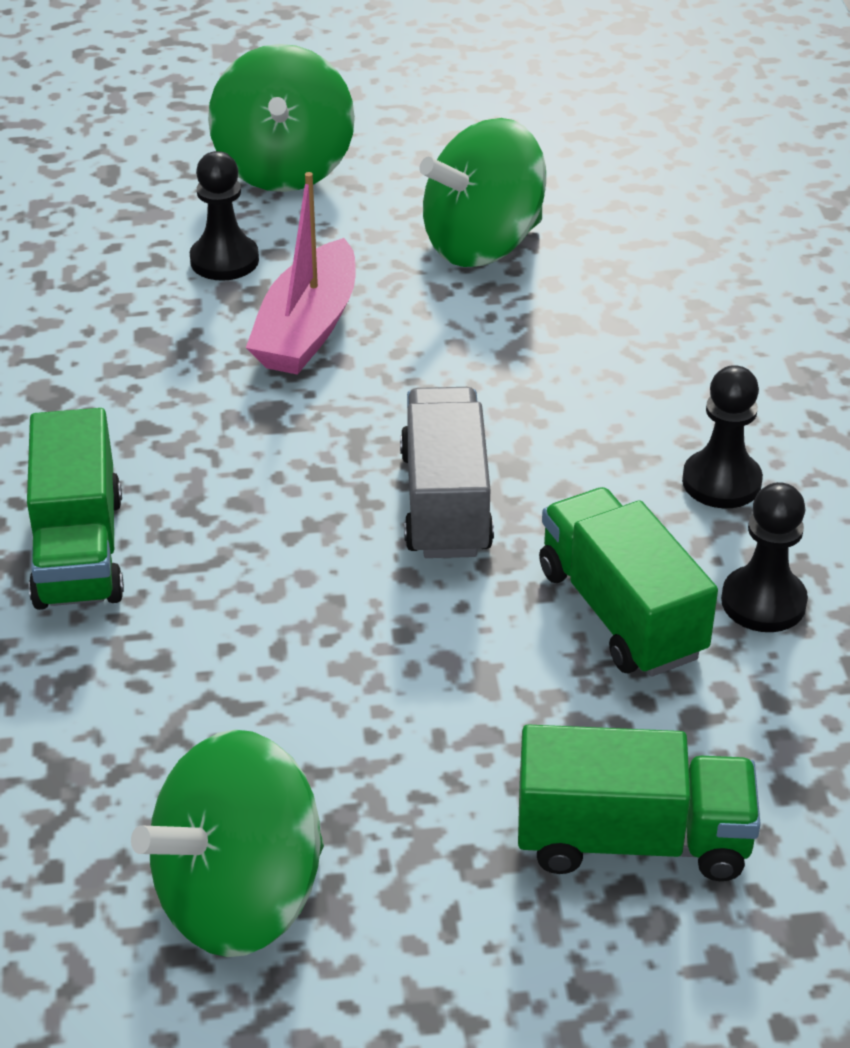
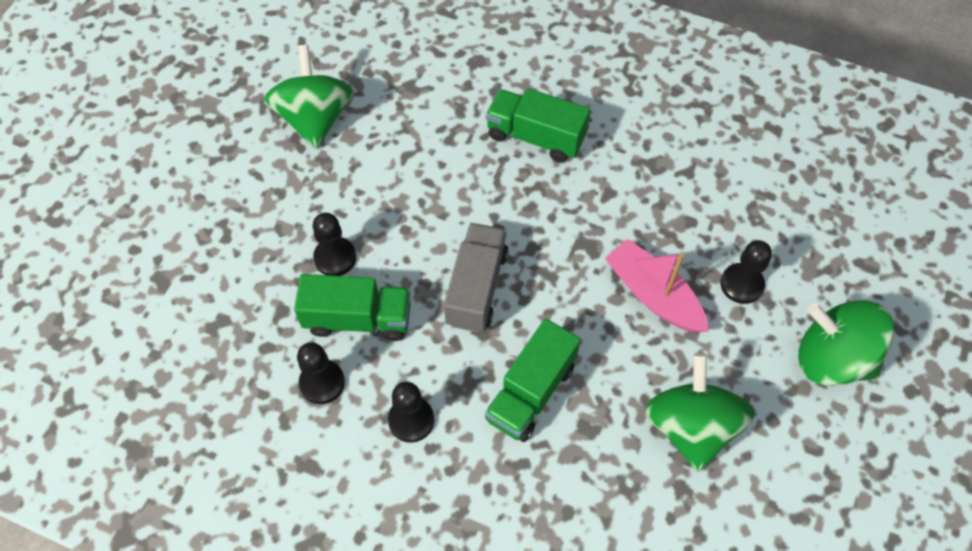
camera: 120 degrees right, 20 degrees up
grey truck [400,387,494,558] -> grey truck turned 105 degrees counterclockwise [444,223,509,332]
green truck [518,725,761,881] -> green truck moved to [485,318,581,442]
none -> black pawn [313,213,356,276]

